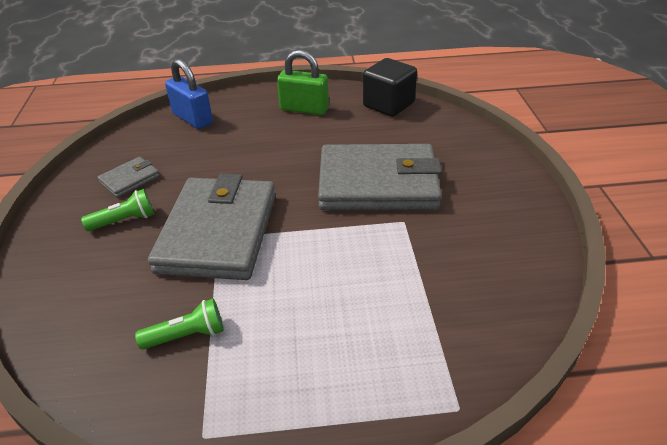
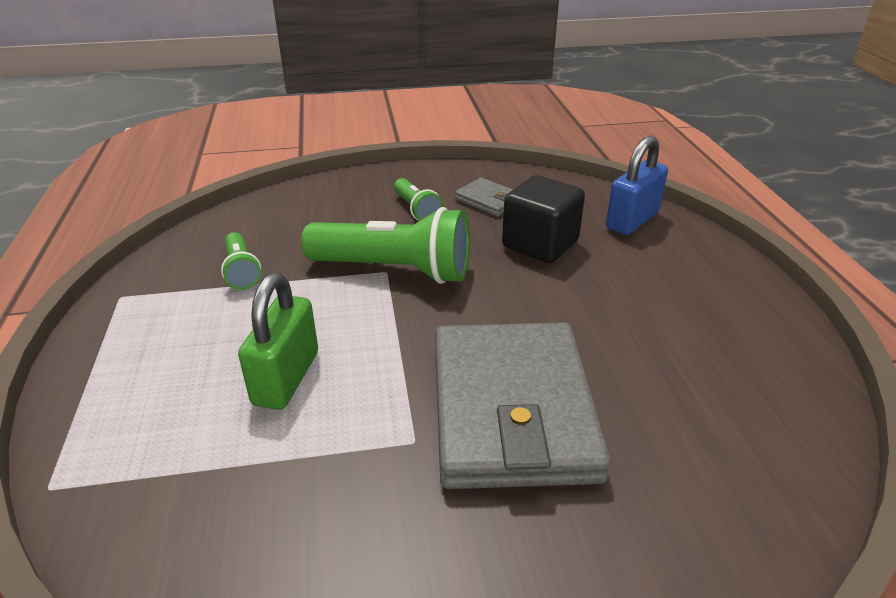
camera: 85 degrees right, 5 degrees down
grey wallet [148,173,276,280] -> green flashlight [301,207,470,284]
green padlock [277,50,329,115] -> green padlock moved to [238,273,318,410]
black cube [363,58,417,117] -> black cube moved to [502,175,585,263]

